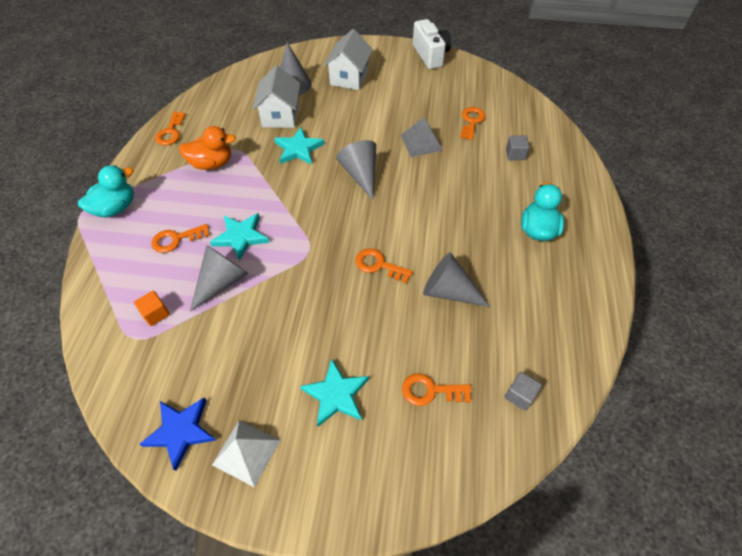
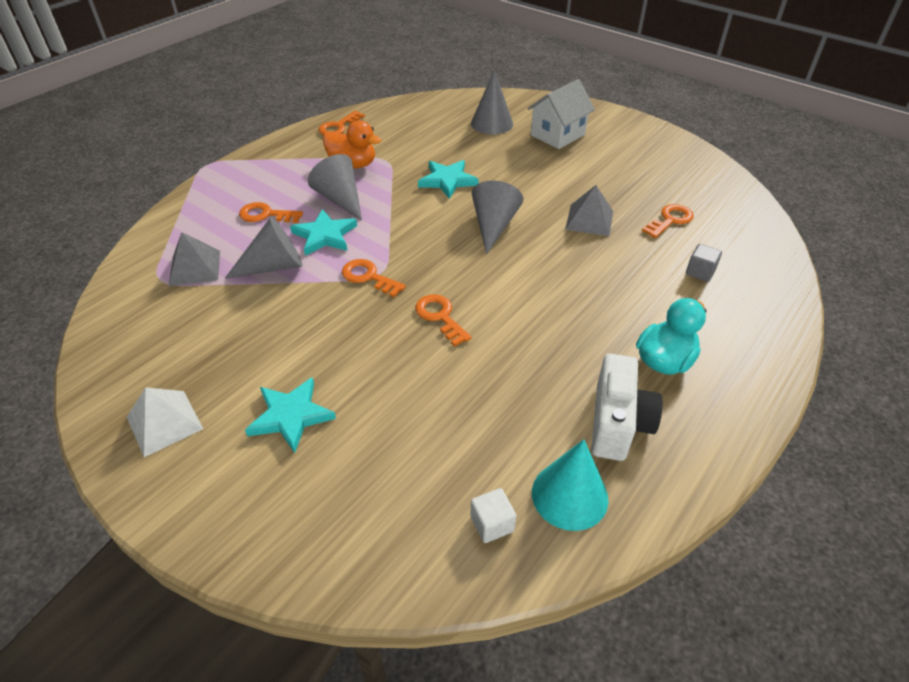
camera: 30 degrees right, 10 degrees down
turquoise duck [78,165,134,217] -> none
orange cube [134,291,170,326] -> grey pyramid [169,232,220,286]
blue star [140,398,216,471] -> none
white house [253,65,300,128] -> none
orange key [402,373,472,406] -> orange key moved to [342,259,406,297]
white camera [413,19,451,69] -> white camera moved to [591,353,663,461]
grey cone [423,252,490,307] -> grey cone moved to [308,154,362,221]
grey cube [505,372,542,411] -> white cube [470,488,516,543]
none -> turquoise cone [532,439,608,531]

